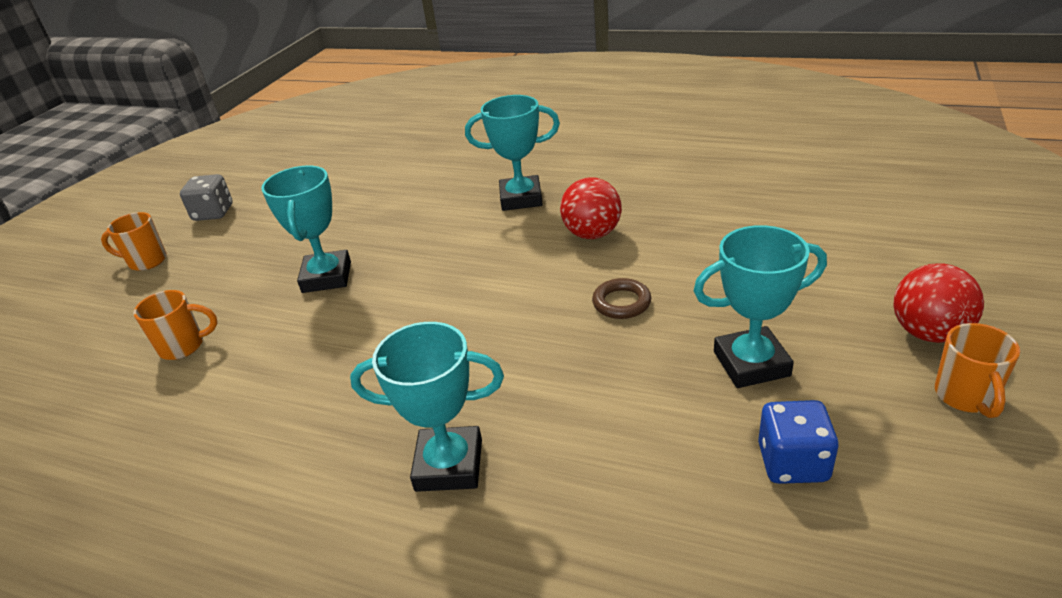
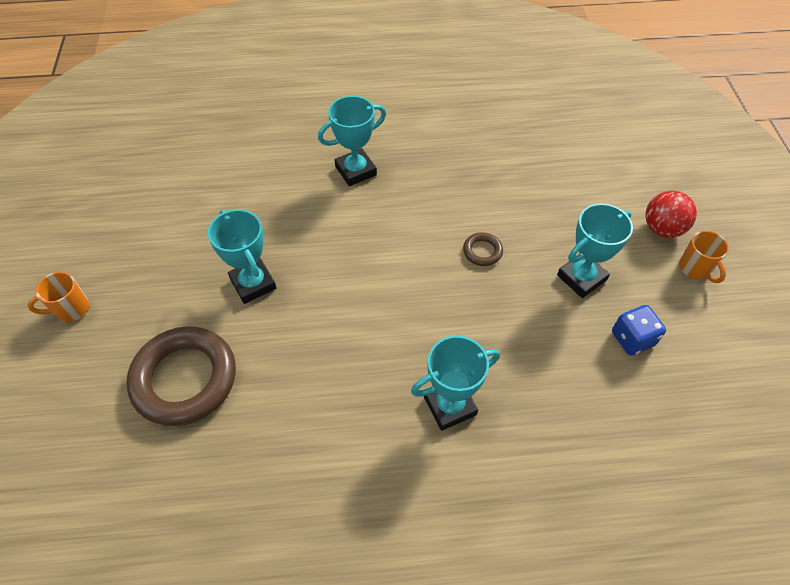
camera: 30 degrees left, 20 degrees up
orange mug [133,290,217,360] -> brown ring [126,326,236,426]
grey dice [180,174,233,221] -> none
red ball [560,177,622,239] -> none

